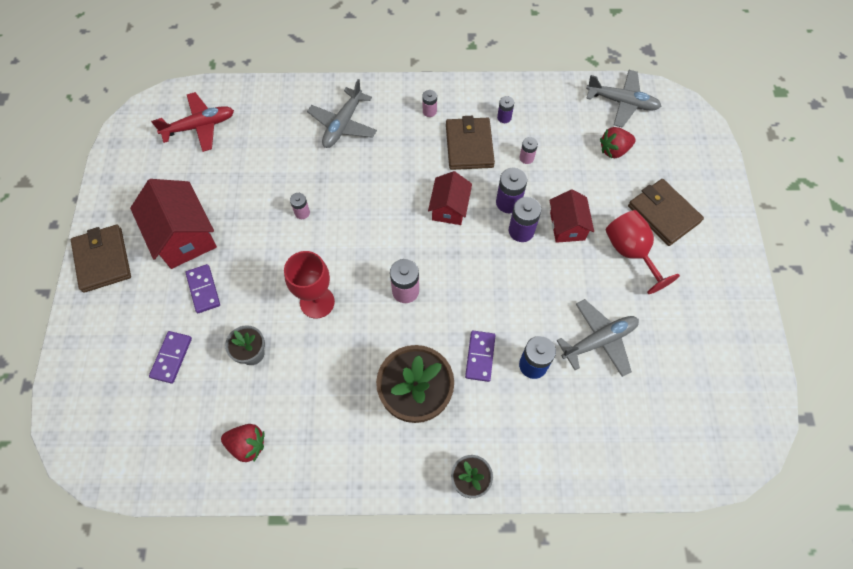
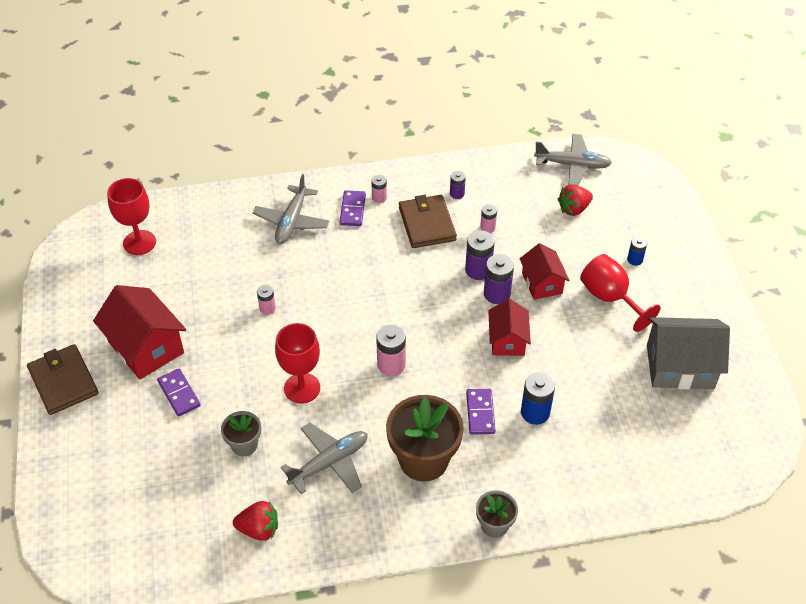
camera: 10 degrees left, 15 degrees down
purple domino [149,331,192,383] -> purple domino moved to [340,190,366,226]
red plane [151,92,234,152] -> red goblet [107,178,156,255]
red house [428,171,472,225] -> red house moved to [488,299,531,356]
grey plane [557,299,639,377] -> grey plane moved to [281,423,368,494]
brown wallet [628,179,704,246] -> blue battery [627,236,647,266]
none -> grey house [647,317,730,389]

